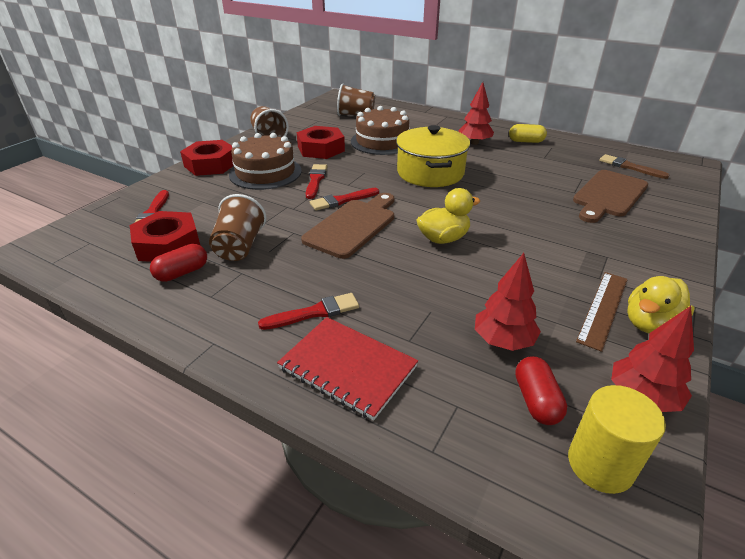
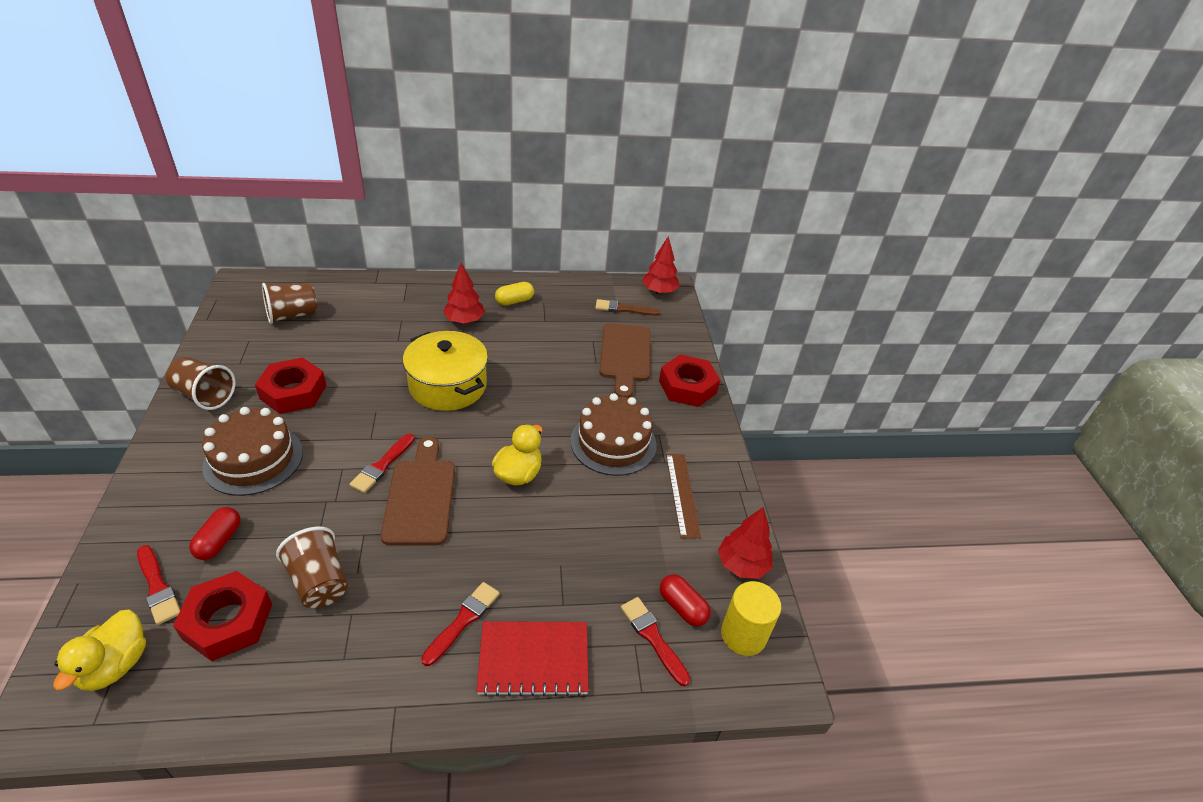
camera: 40 degrees left, 5 degrees up
red capsule [150,244,207,282] -> red capsule moved to [189,507,241,560]
red nut [180,140,234,176] -> red nut moved to [659,355,720,407]
red brush [306,164,327,199] -> red brush moved to [621,597,690,686]
brown cake [351,106,409,155] -> brown cake moved to [571,393,657,476]
red tree [475,253,541,351] -> red tree moved to [642,236,680,294]
yellow duck [627,276,695,333] -> yellow duck moved to [53,610,146,691]

